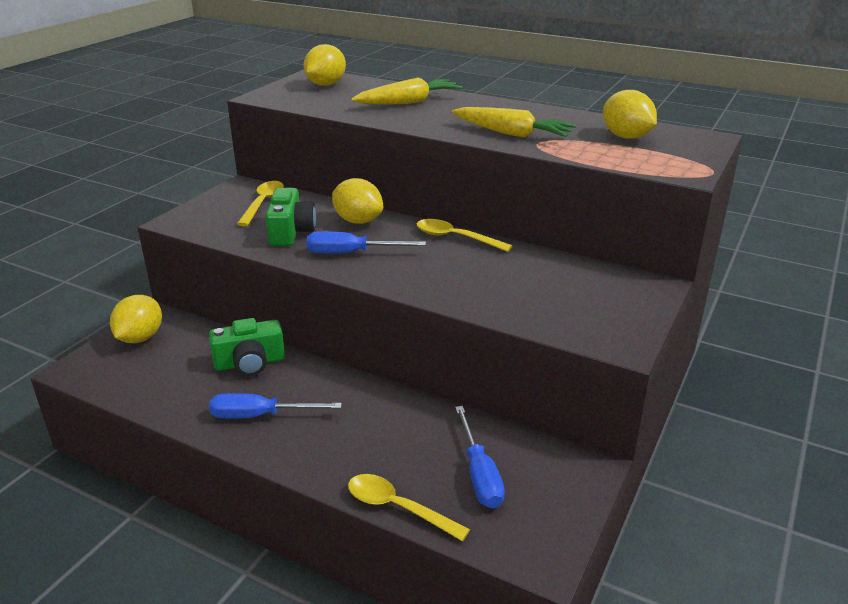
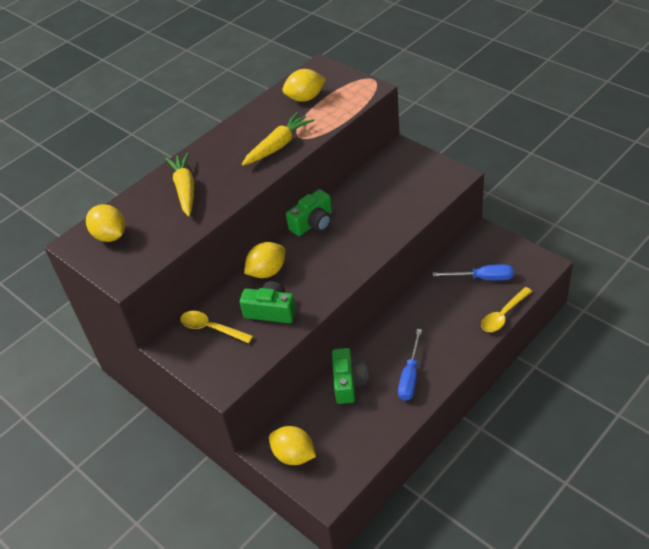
camera: 70 degrees left, 15 degrees up
blue screwdriver [307,231,426,254] -> none
yellow spoon [417,219,513,252] -> green camera [286,189,332,236]

